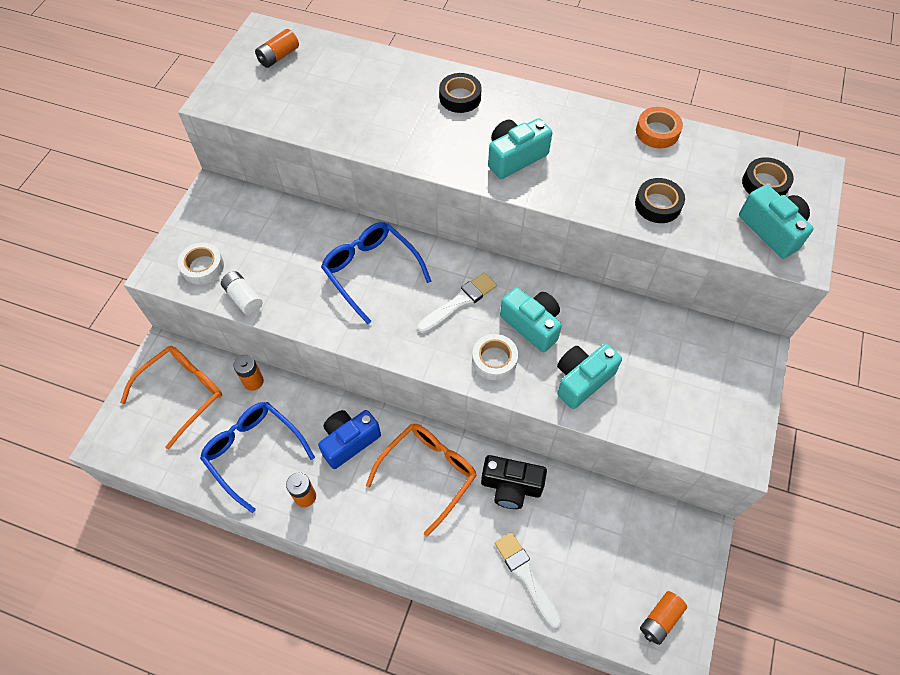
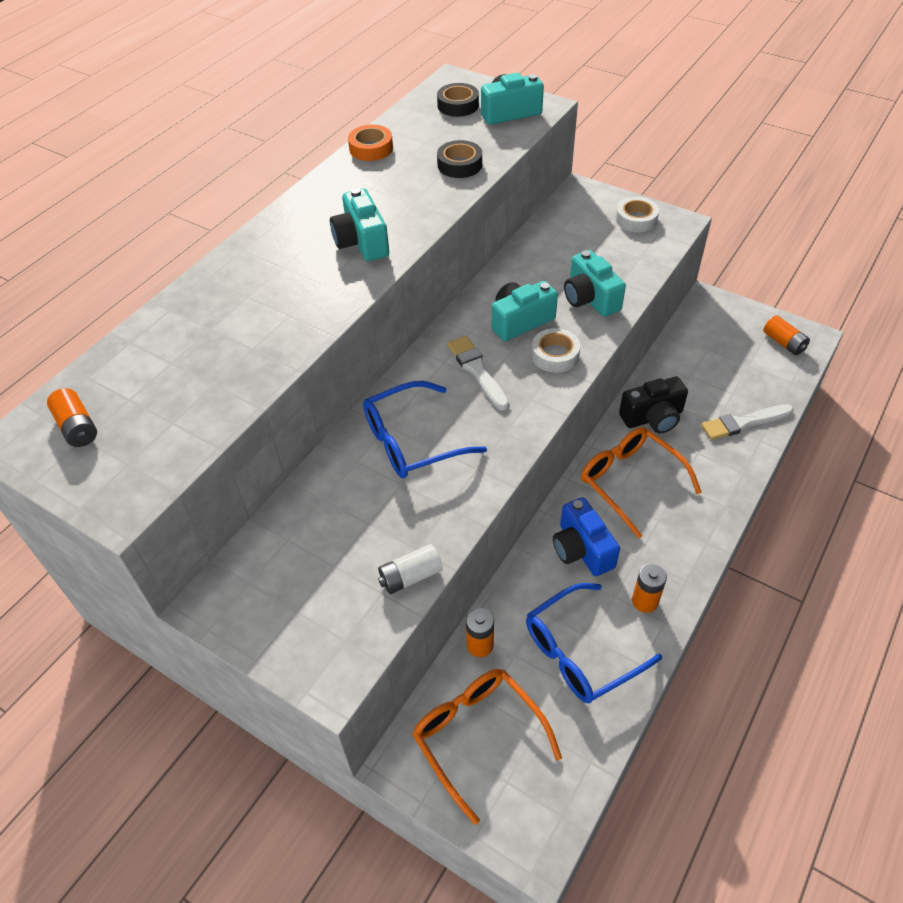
camera: 75 degrees left, 10 degrees down
white tape [178,242,224,285] -> white tape moved to [616,197,659,232]
black tape [439,73,482,113] -> none
black camera [481,455,547,509] -> black camera turned 45 degrees clockwise [619,377,688,433]

